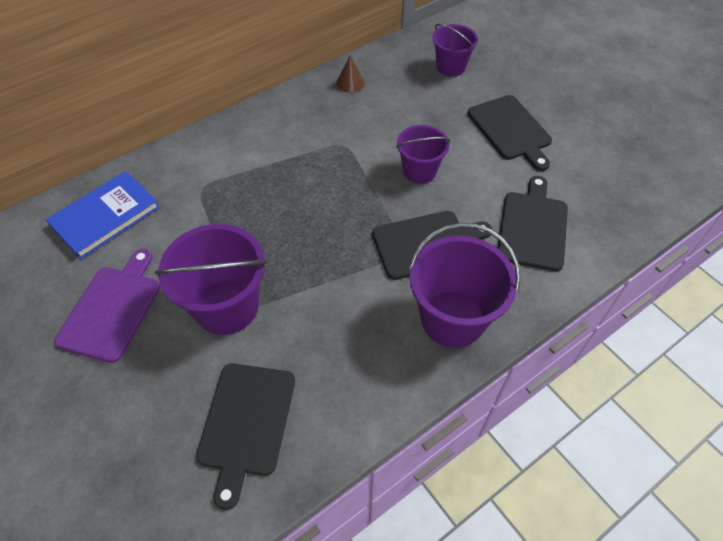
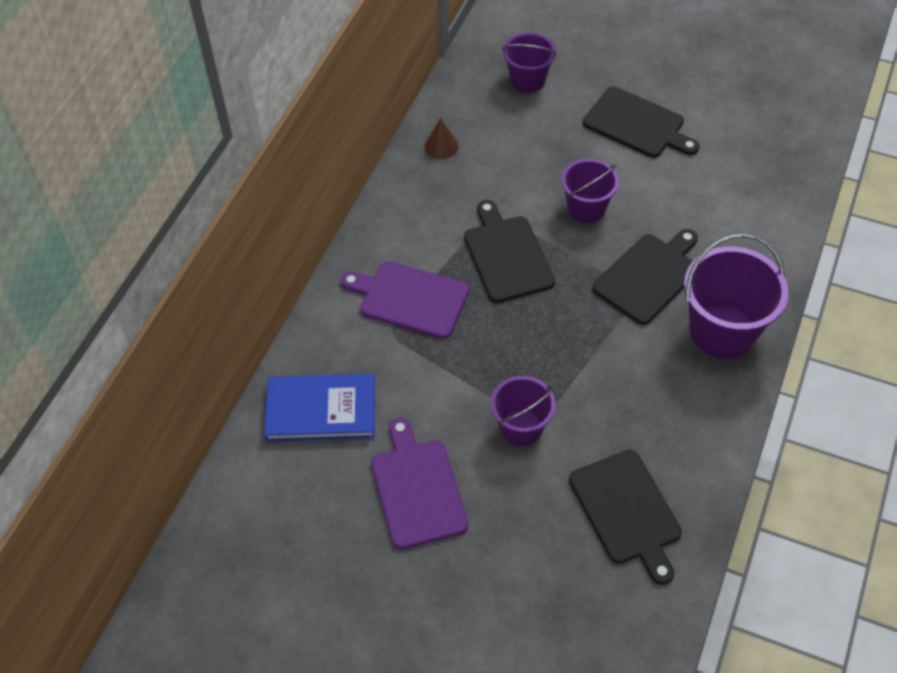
camera: 30 degrees left, 0 degrees up
blue book [46,171,160,259] -> blue book turned 75 degrees clockwise [264,374,375,442]
purple bucket [155,224,267,335] -> purple bucket [491,376,556,446], size x0.61
black cutting board [498,176,568,271] -> black cutting board moved to [464,200,555,303]
none -> purple cutting board [340,261,469,339]

